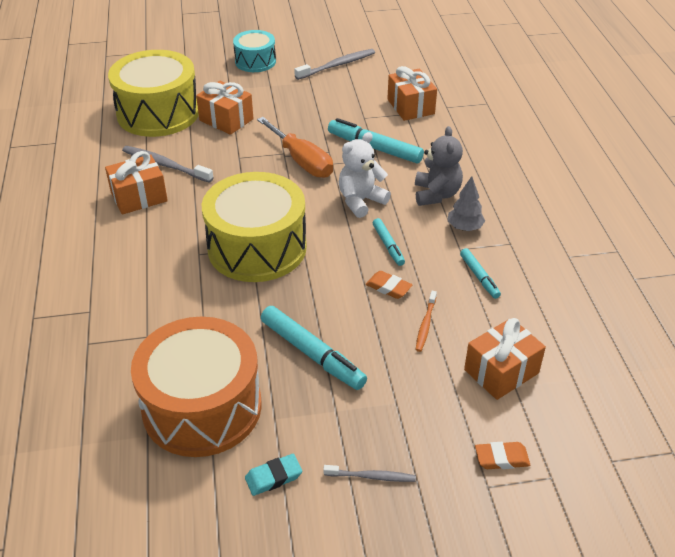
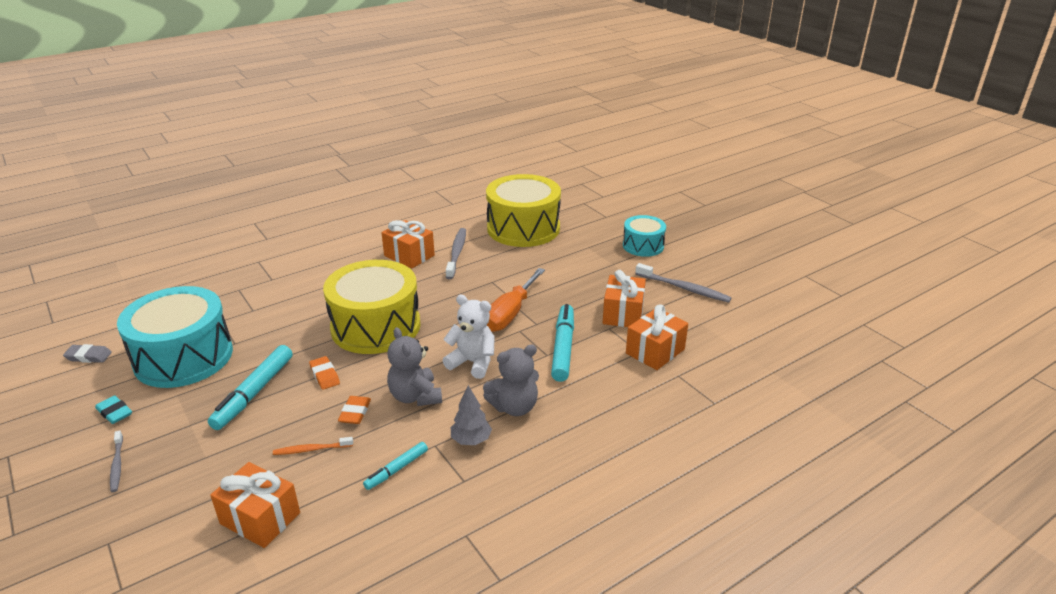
camera: 65 degrees right, 10 degrees down
orange drum [131,317,262,457] -> turquoise drum [117,286,233,388]
orange gift [196,81,253,135] -> orange gift moved to [603,270,646,327]
turquoise marker [373,218,405,266] -> grey teddy bear [387,327,442,406]
orange eraser [475,442,530,469] -> orange eraser moved to [309,356,340,390]
none -> grey eraser [63,344,112,363]

